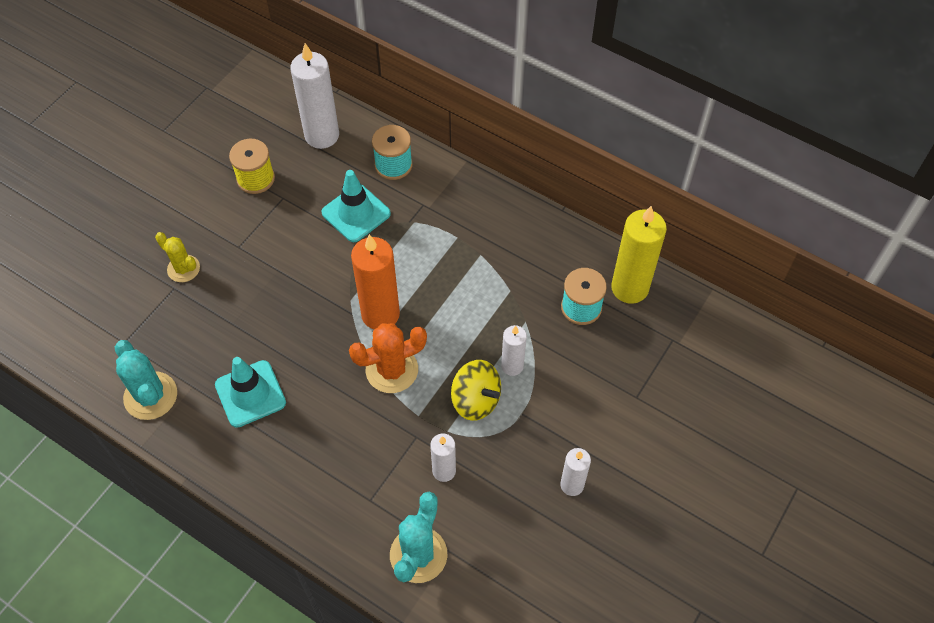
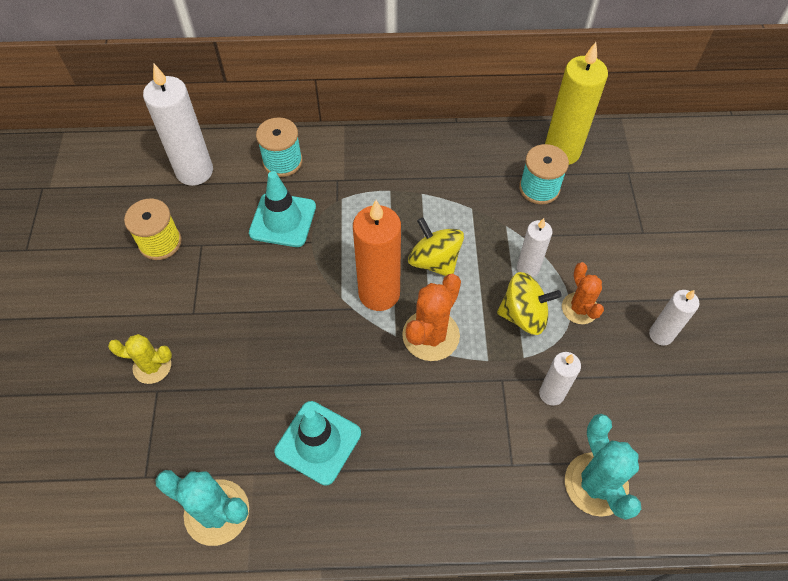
camera: 35 degrees left, 0 degrees up
none -> yellow spinning top [408,217,464,276]
none -> orange cactus [562,262,604,324]

